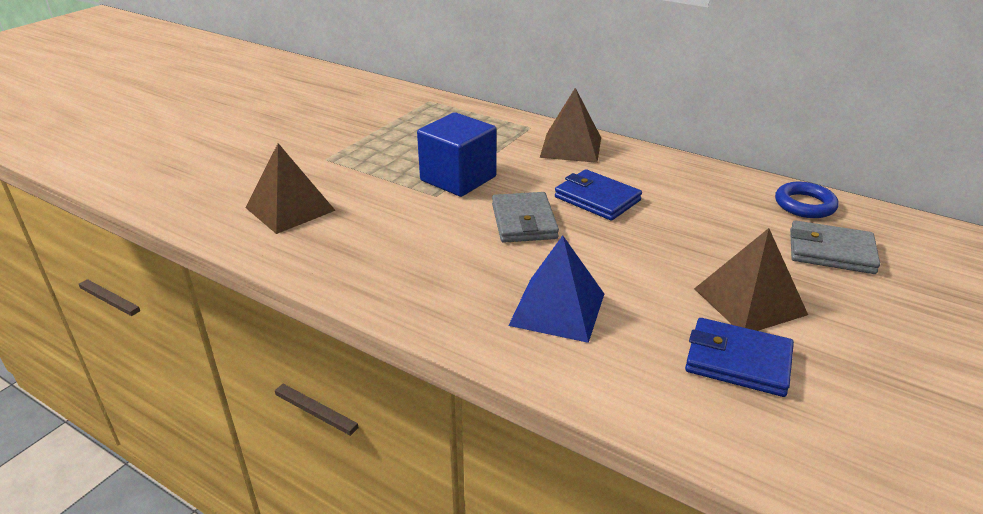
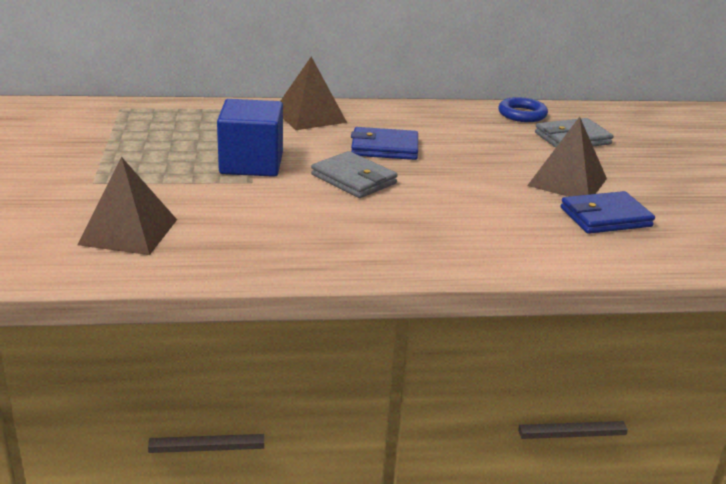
camera: 40 degrees left, 5 degrees down
blue pyramid [508,235,604,343] -> none

